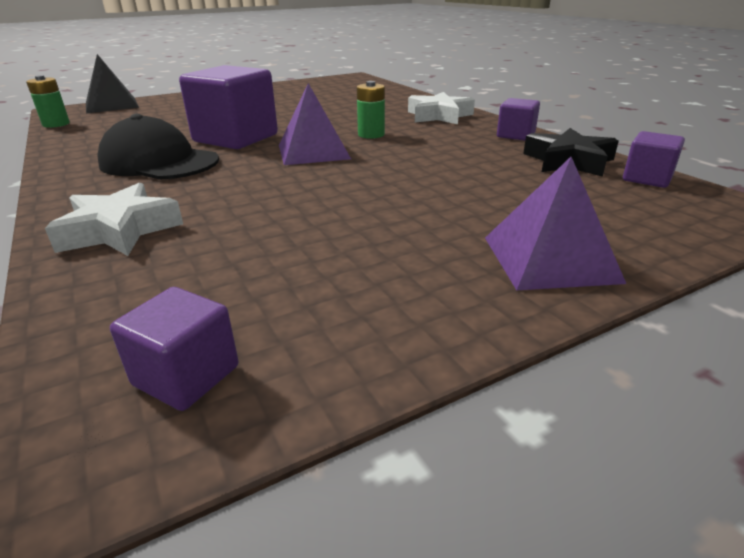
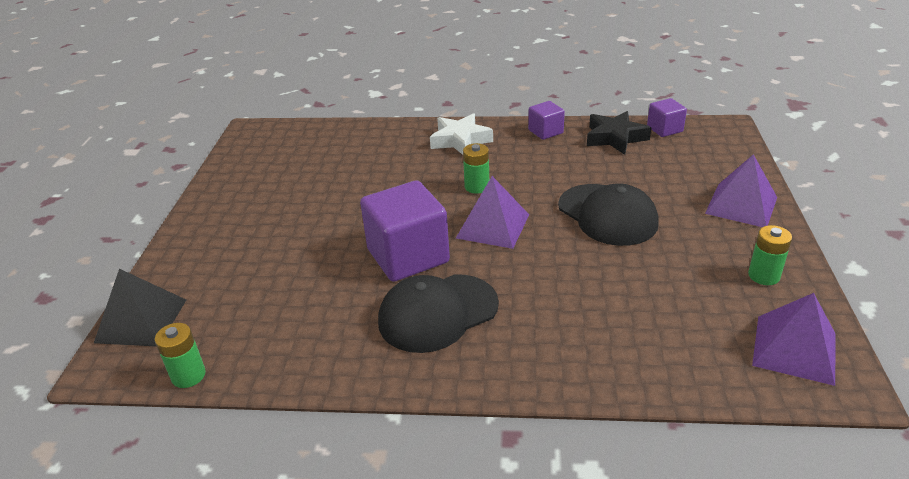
camera: 55 degrees left, 5 degrees up
white star [45,182,183,256] -> none
purple cube [110,287,238,411] -> purple pyramid [752,293,836,386]
none -> black cap [558,183,659,246]
none -> green battery [748,225,792,285]

